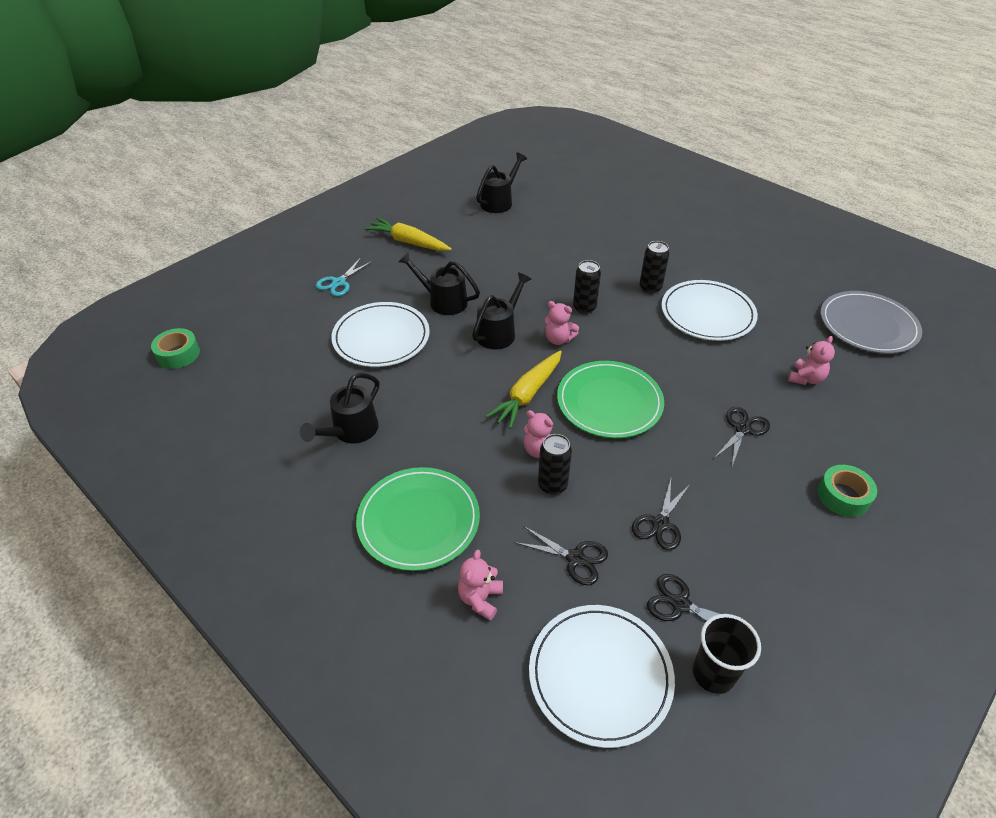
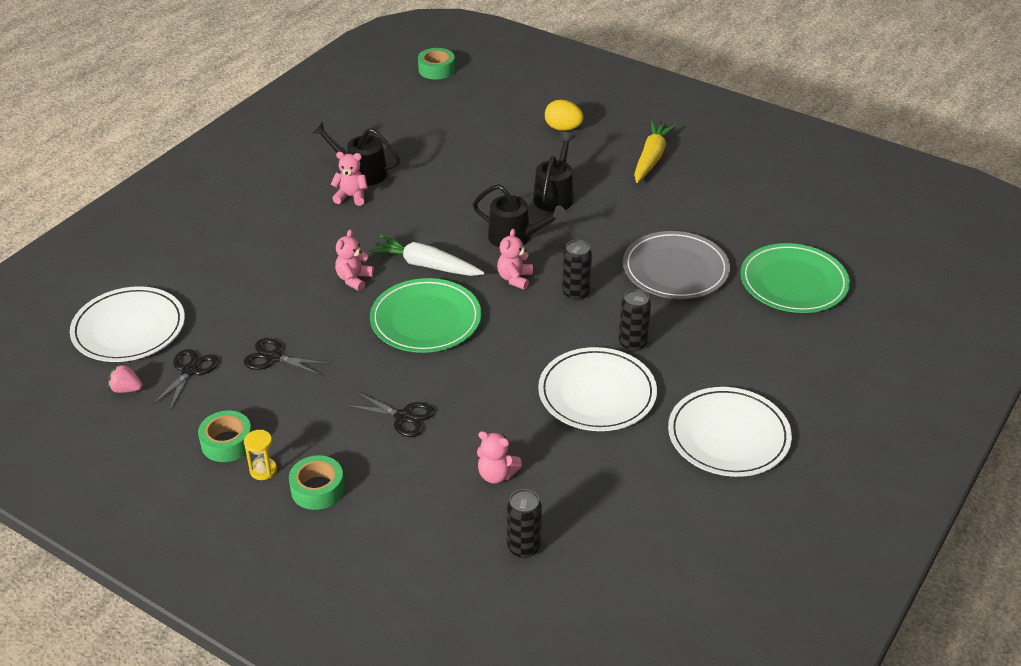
camera: 80 degrees right, 5 degrees down
turquoise scissors [316,258,372,296] -> yellow egg [545,100,584,131]
white plate [331,302,430,367] -> white plate moved to [668,387,792,477]
green plate [356,467,480,571] -> green plate moved to [740,243,850,313]
pink teddy bear [458,550,503,620] -> pink teddy bear moved to [331,152,368,206]
black watering can [476,153,527,213] -> none
yellow carrot [486,350,562,429] -> white carrot [369,235,484,276]
black scissors [514,526,608,585] -> none
black can [538,434,572,495] -> black can moved to [507,489,542,558]
black cup [693,614,761,694] -> pink strawberry [108,364,142,393]
grey plate [820,291,922,354] -> grey plate moved to [623,231,730,299]
none -> green tape [198,411,252,462]
none -> yellow hourglass [244,430,277,480]

